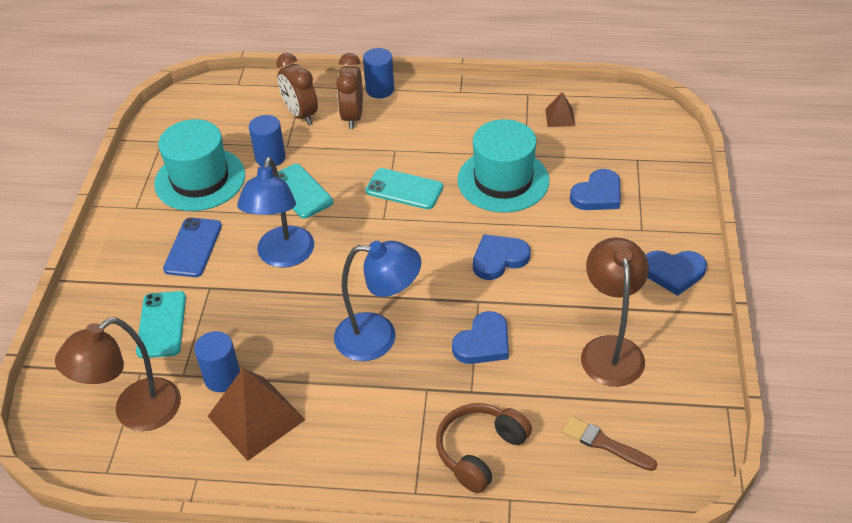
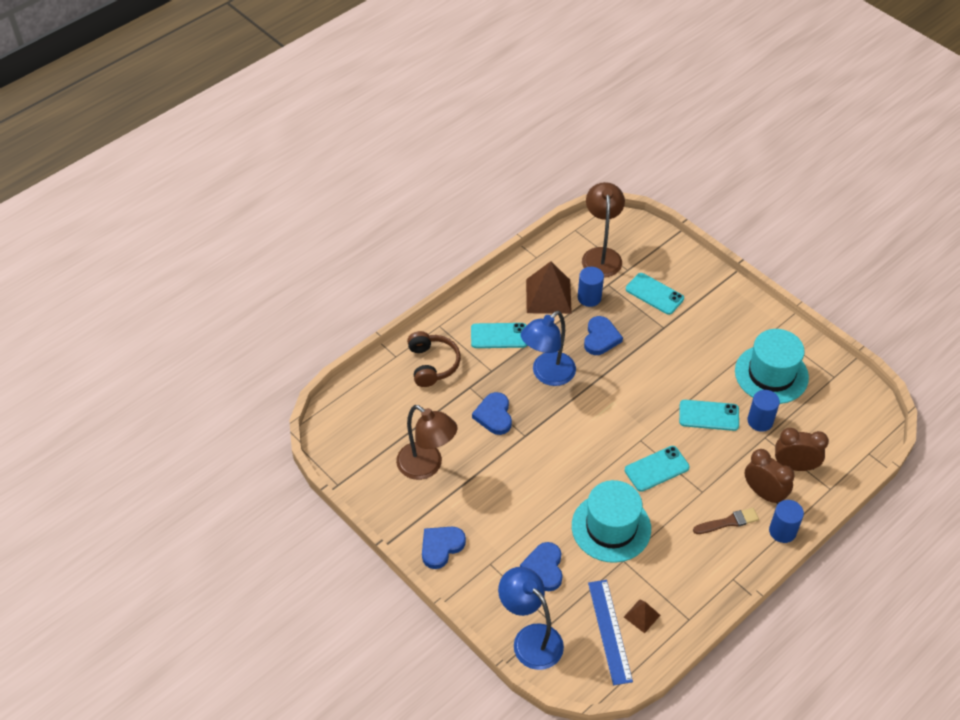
camera: 130 degrees right, 5 degrees up
blue phone [163,218,222,277] -> none
blue lamp [237,157,314,268] -> blue lamp moved to [498,567,564,670]
blue heart [473,234,530,280] -> blue heart moved to [584,316,623,355]
brown brush [563,416,657,471] -> brown brush moved to [693,508,759,534]
none -> turquoise phone [471,323,527,348]
none -> blue ruler [588,580,633,685]

